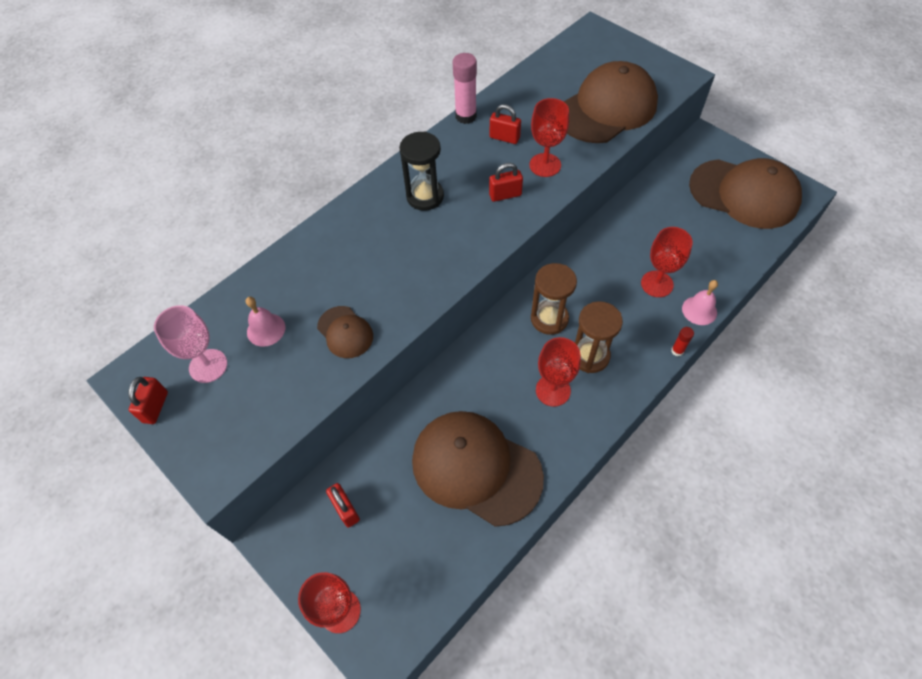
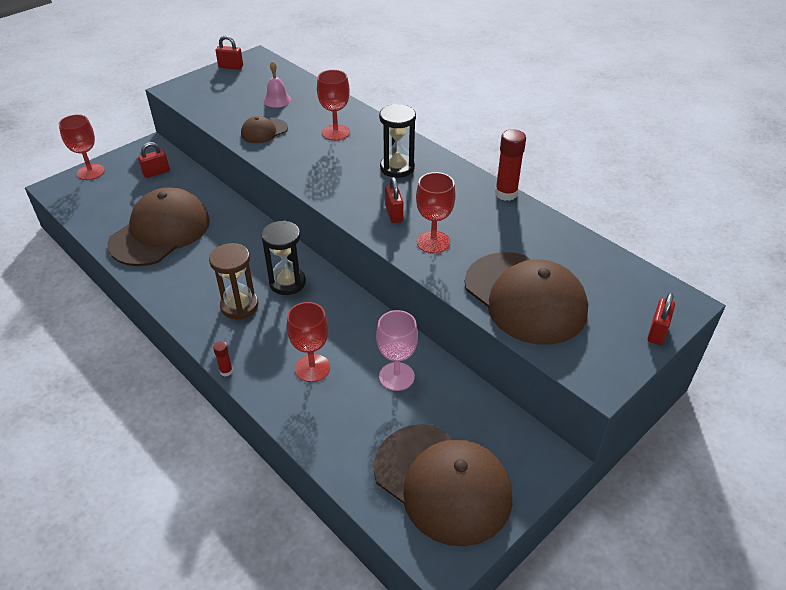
camera: 90 degrees right, 15 degrees down
pink goblet [154,305,227,383] -> pink goblet moved to [376,310,418,391]
pink glue stick [453,53,477,124] -> red glue stick [495,129,526,201]
red padlock [490,104,521,144] -> red padlock moved to [648,293,675,345]
brown hourglass [531,263,577,335] -> black hourglass [261,220,306,295]
red goblet [536,337,581,407] -> red goblet moved to [317,70,350,141]
pink bell [682,280,718,325] -> none
brown cap [689,158,802,229] -> brown cap turned 75 degrees counterclockwise [374,424,513,546]

